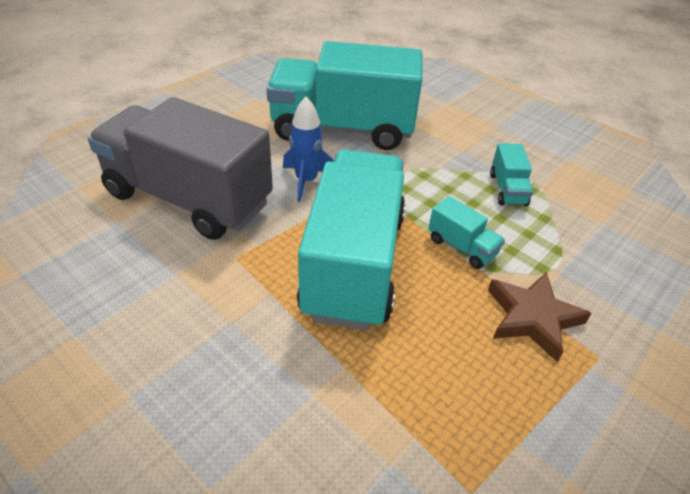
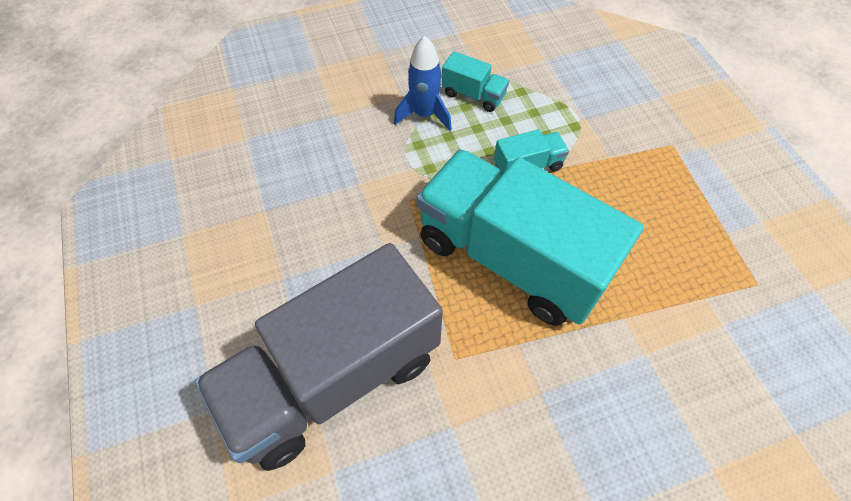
camera: 60 degrees left, 15 degrees up
turquoise truck [266,41,422,150] -> none
blue rocket [283,97,334,202] -> blue rocket moved to [394,35,452,131]
brown star [488,272,592,362] -> none

